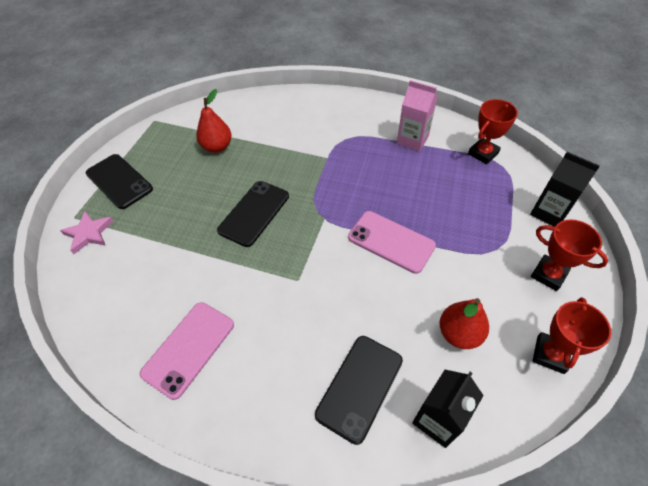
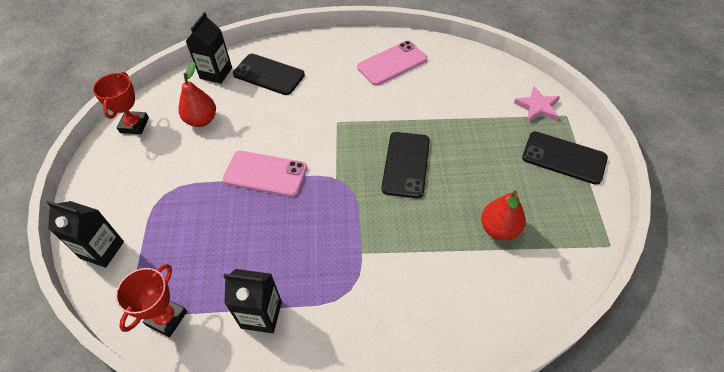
camera: 160 degrees right, 0 degrees up
pink phone [140,302,234,400] -> pink phone turned 45 degrees clockwise [357,41,427,86]
black phone [315,336,403,445] -> black phone turned 75 degrees counterclockwise [233,54,305,95]
pink carton [397,80,437,151] -> black carton [223,269,282,333]
red trophy [531,219,608,291] -> none

